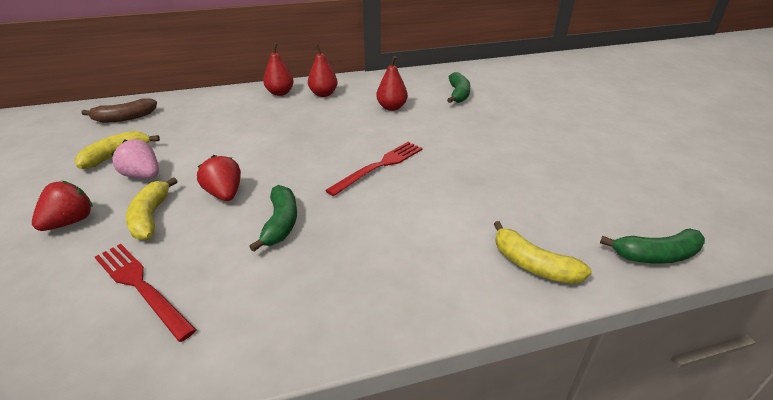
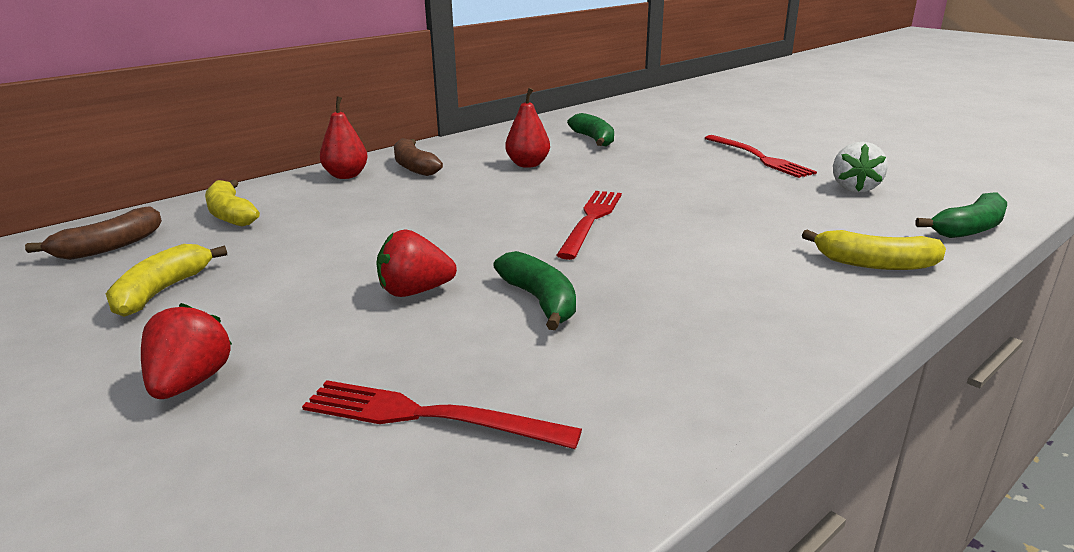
camera: 25 degrees left, 10 degrees down
pink strawberry [111,139,159,178] -> none
yellow banana [126,177,177,240] -> yellow banana moved to [205,180,260,227]
red strawberry [197,155,241,201] -> red strawberry turned 45 degrees counterclockwise [376,229,457,297]
red pear [308,44,338,97] -> brown banana [394,138,443,176]
none -> red fork [705,135,817,178]
none -> white strawberry [833,142,888,193]

